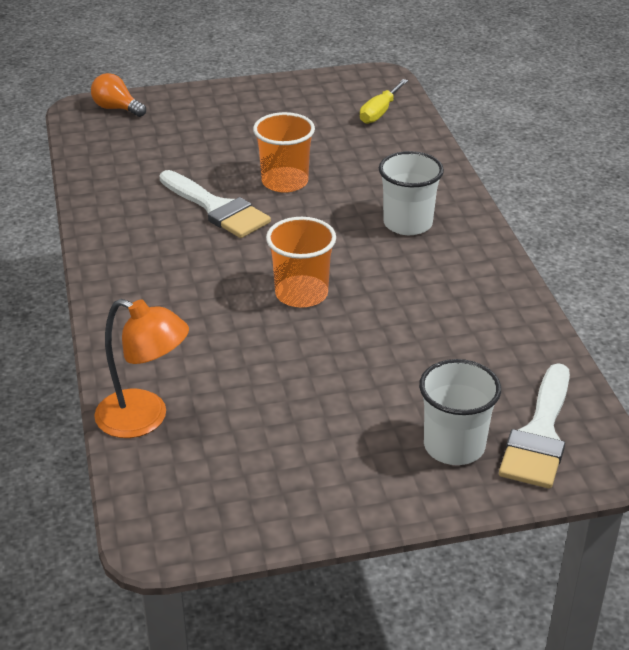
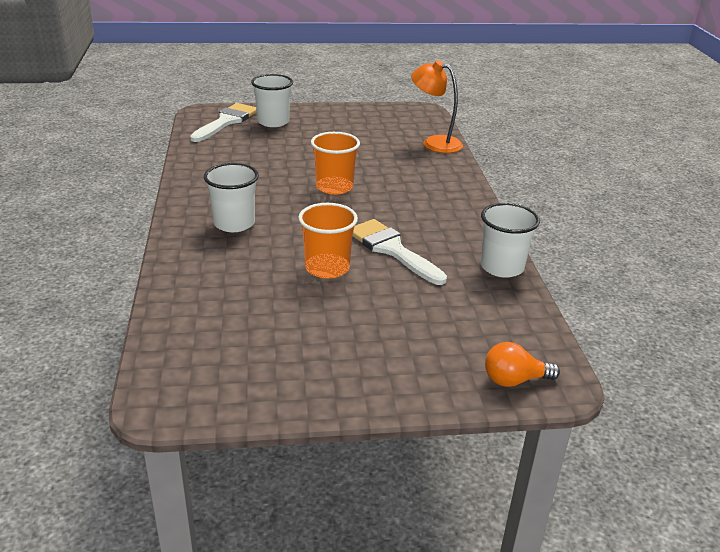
camera: 175 degrees left, 5 degrees down
orange light bulb [91,73,146,117] -> orange light bulb turned 135 degrees clockwise [485,342,560,387]
yellow screwdriver [360,79,408,124] -> none
none -> white cup [481,203,540,278]

